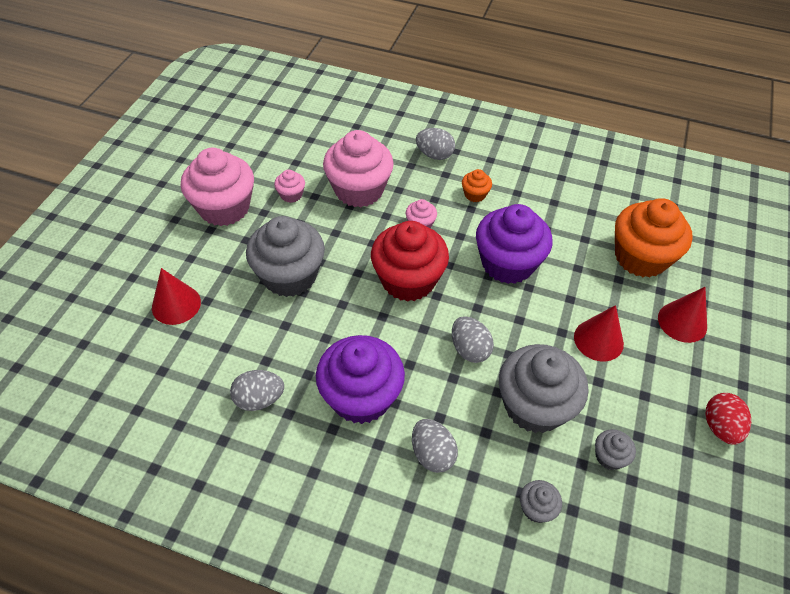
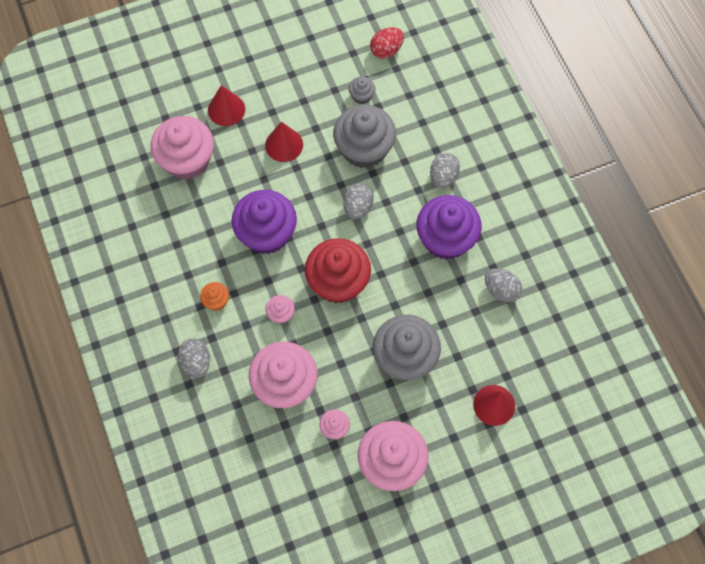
camera: 130 degrees left, 15 degrees up
grey cupcake [520,480,562,523] -> none
orange cupcake [615,198,693,278] -> pink cupcake [151,116,214,180]
red egg [705,393,751,445] -> red egg moved to [370,27,404,59]

